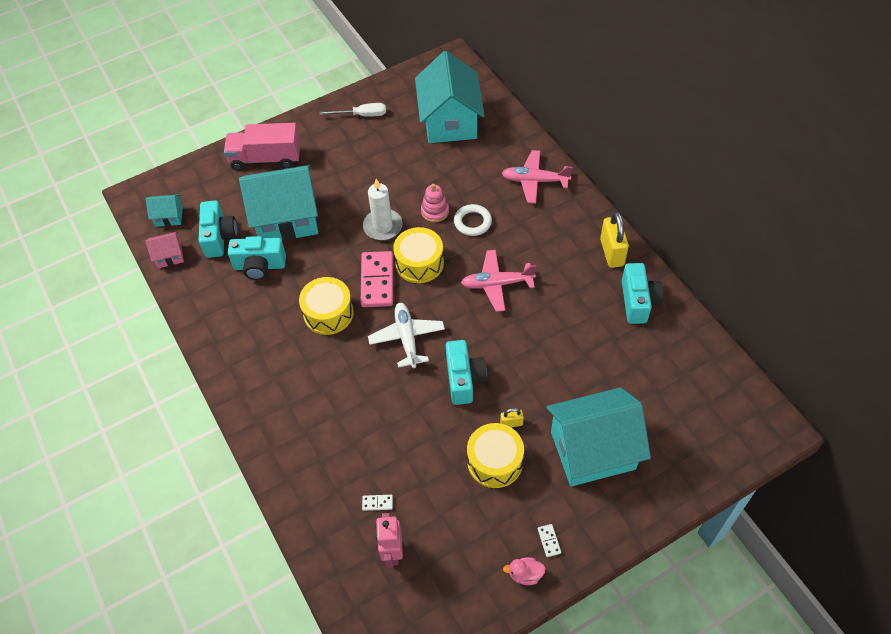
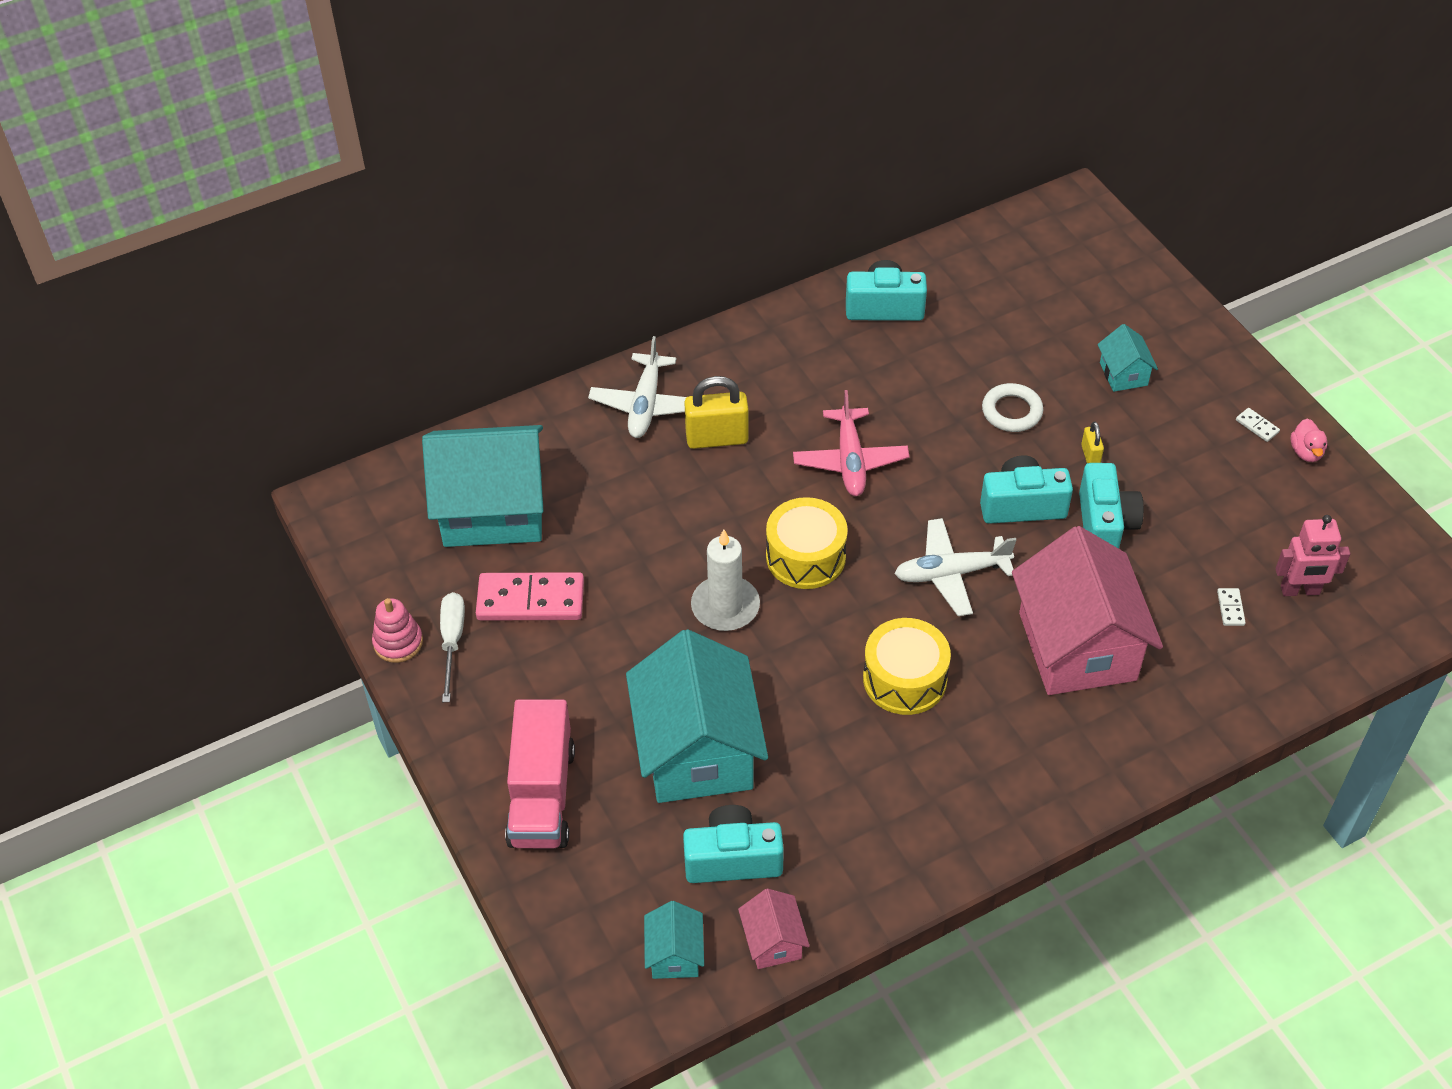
camera: 90 degrees left, 5 degrees down
turquoise camera [228,236,286,280] -> turquoise camera moved to [1079,463,1144,549]
pink domino [360,251,393,307] -> pink domino moved to [476,572,584,621]
pink stacking toy [421,184,449,222] -> pink stacking toy moved to [372,598,423,663]
white ring [454,204,492,236] -> white ring moved to [982,383,1043,432]
yellow drum [467,423,524,488] -> none
pink plane [502,150,572,203] -> white plane [588,336,687,438]
white domino [538,524,561,557] -> white domino turned 60 degrees clockwise [1236,408,1280,442]
turquoise house [546,388,651,486] -> turquoise house [1098,324,1158,392], size x0.44
yellow padlock [600,211,629,268] -> yellow padlock moved to [684,376,749,449]
none -> pink house [1012,526,1163,695]

